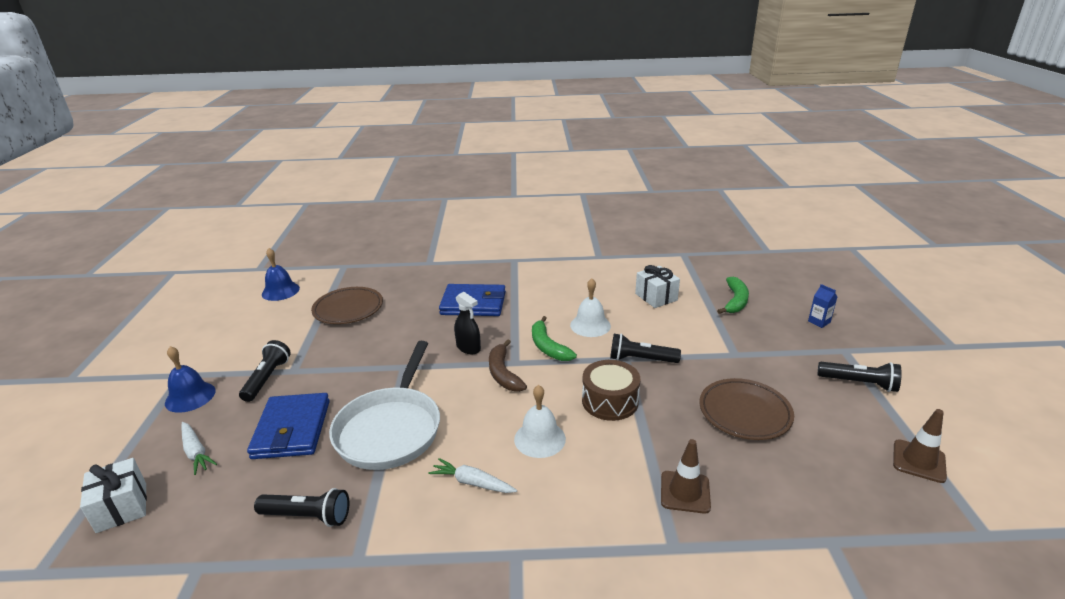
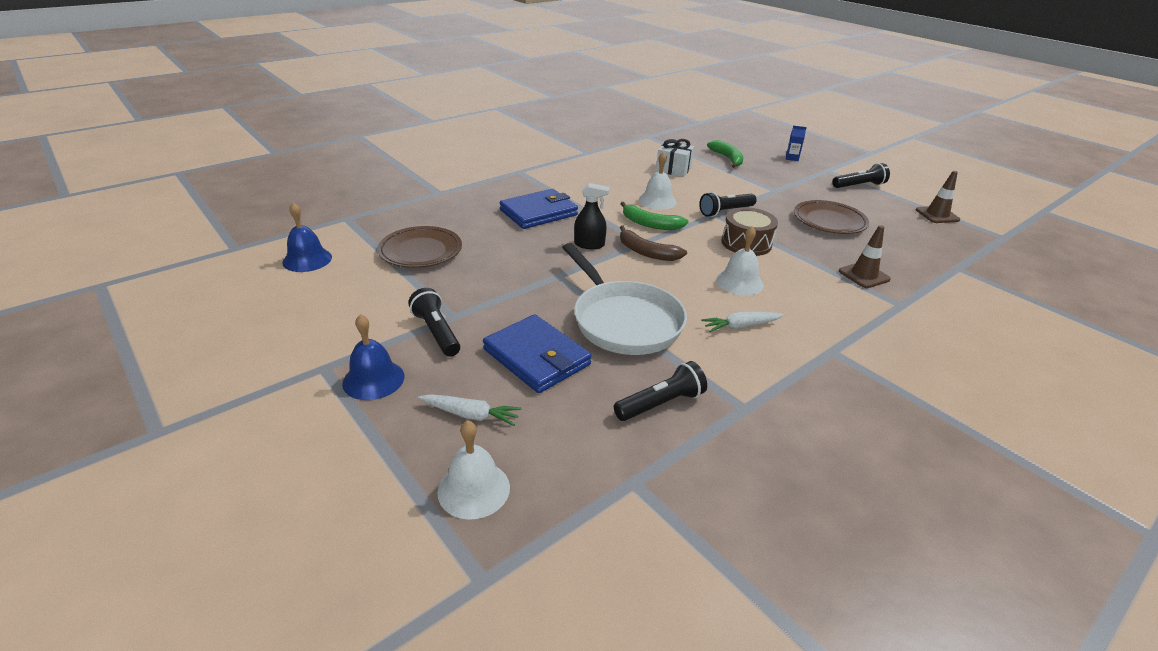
camera: 40 degrees left, 5 degrees up
white gift [80,458,147,533] -> white bell [437,420,510,519]

